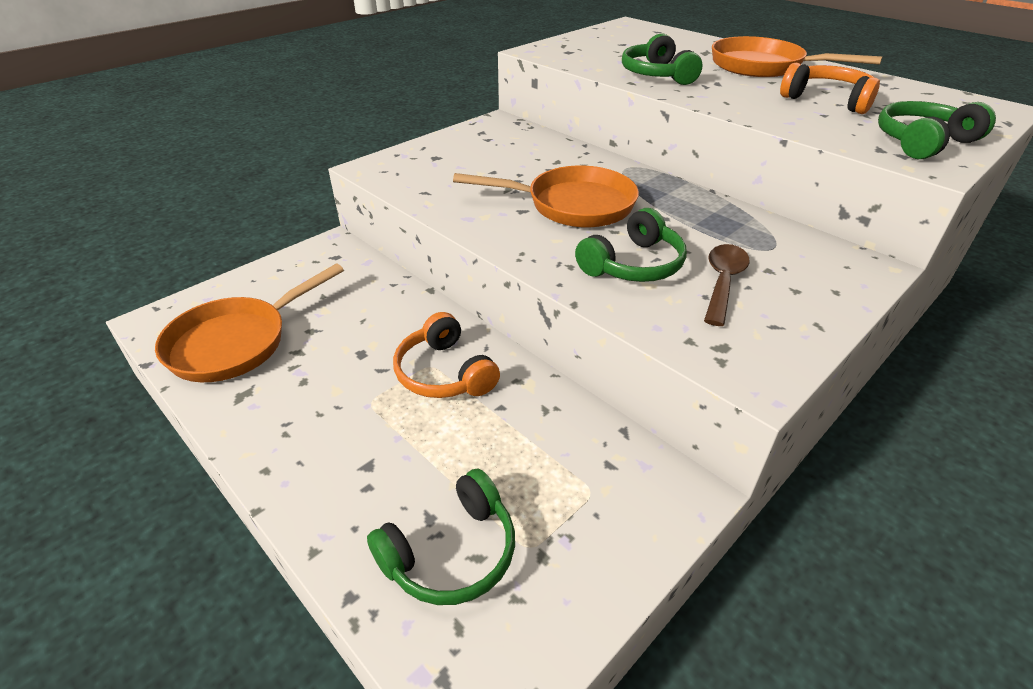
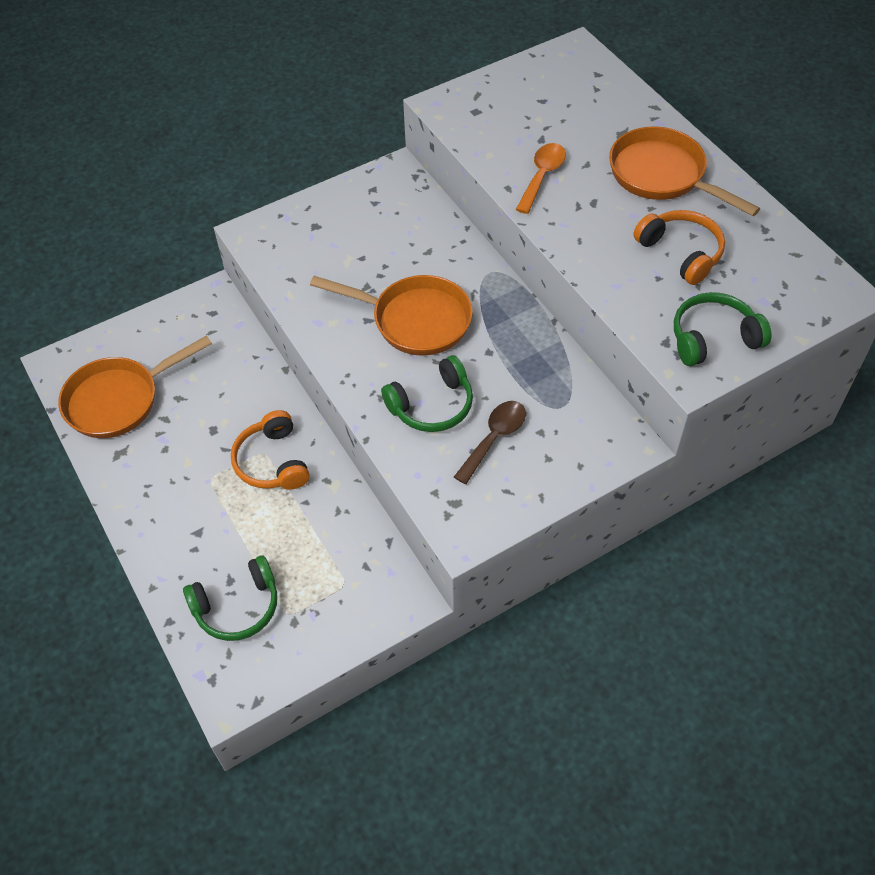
camera: 15 degrees right, 15 degrees up
green headphones [622,33,702,85] -> orange spoon [516,143,566,214]

